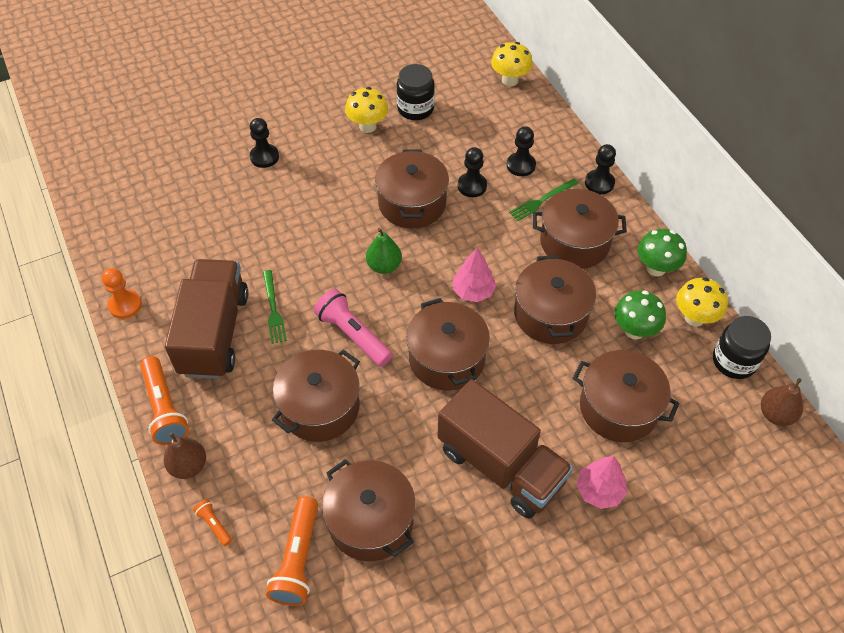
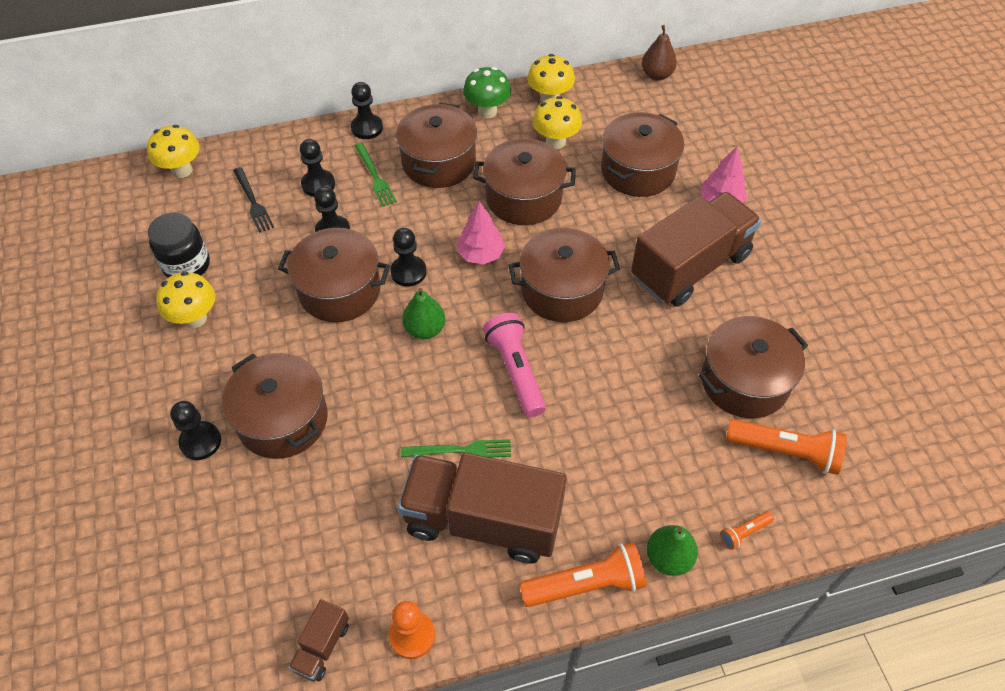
camera: 80 degrees left, 0 degrees up
brown pear [163,432,206,479] -> green pear [647,525,698,576]
brown pot [272,349,360,442] -> brown pot moved to [222,353,328,459]
pink flashlight [314,289,393,367] -> pink flashlight turned 105 degrees clockwise [483,313,546,417]
green mushroom [614,291,666,339] -> yellow mushroom [533,96,582,149]
black jar [713,316,771,379] -> none
none -> black fork [233,167,274,233]
none -> brown truck [288,599,349,681]
none -> black pawn [390,228,427,287]

